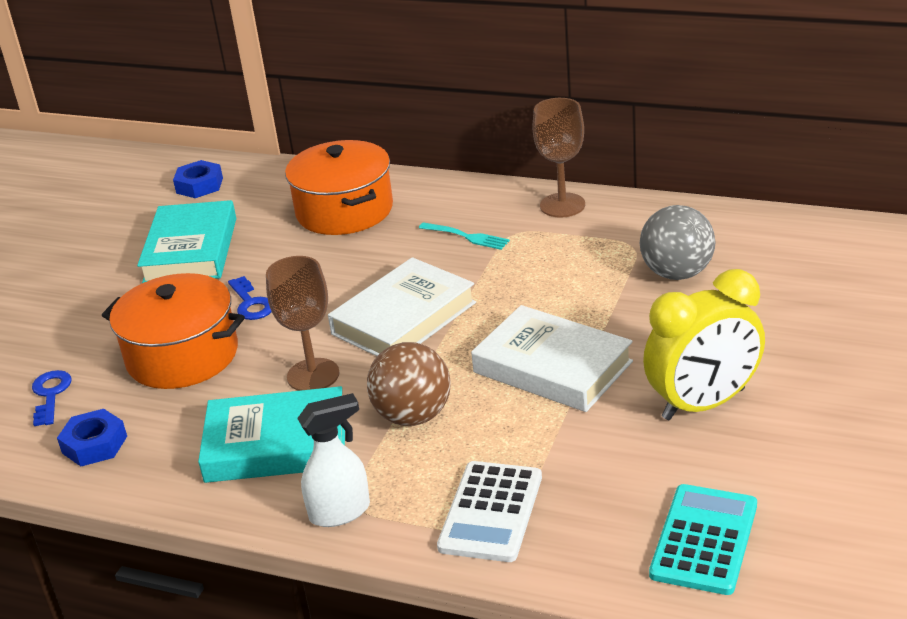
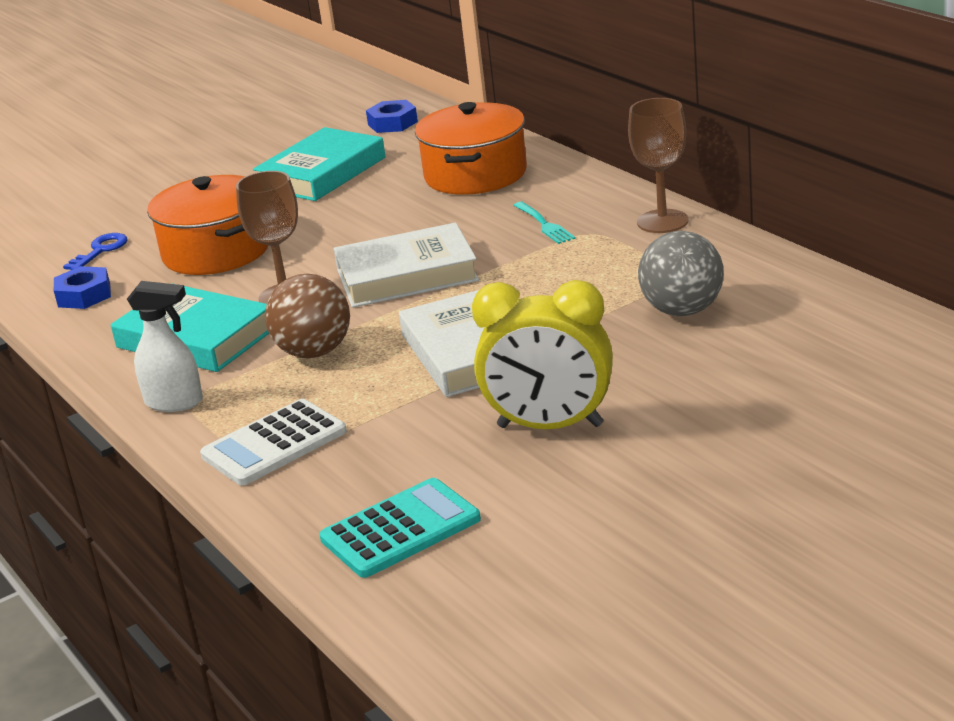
camera: 35 degrees right, 5 degrees down
blue key [228,276,272,320] -> none

